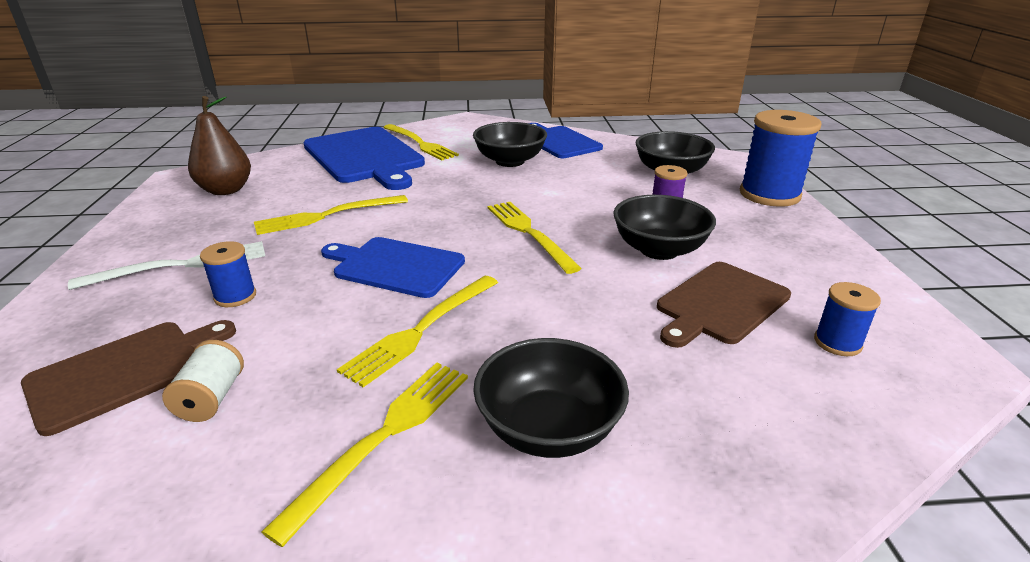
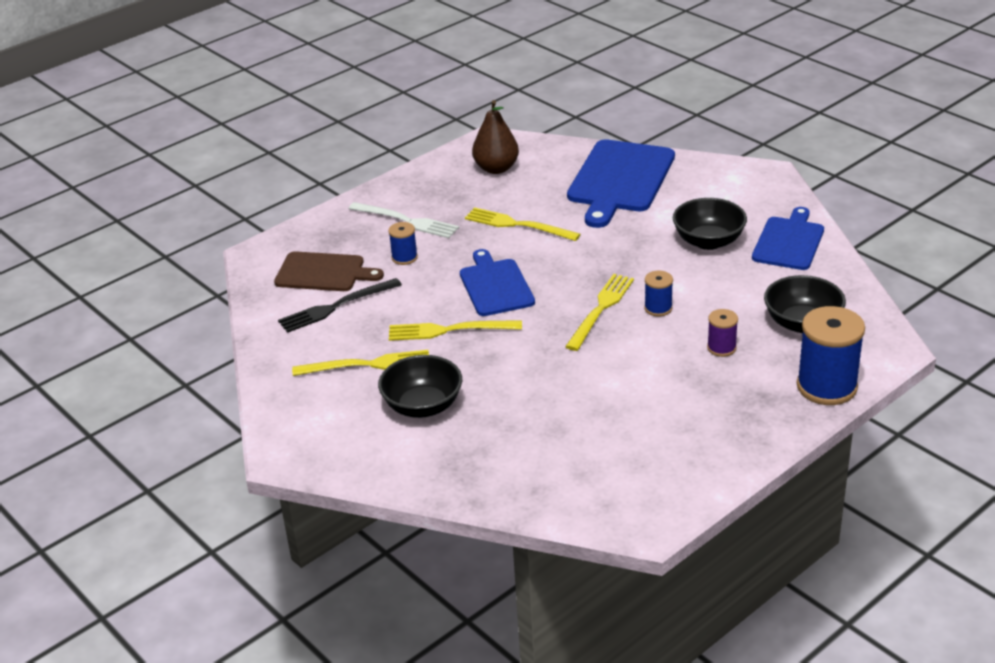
camera: 55 degrees right, 5 degrees up
white spool [162,340,244,422] -> black fork [278,278,402,333]
yellow fork [383,124,459,161] -> none
black bowl [613,195,716,260] -> none
brown cutting board [657,262,791,348] -> none
blue spool [814,282,881,356] -> blue spool moved to [644,271,673,316]

